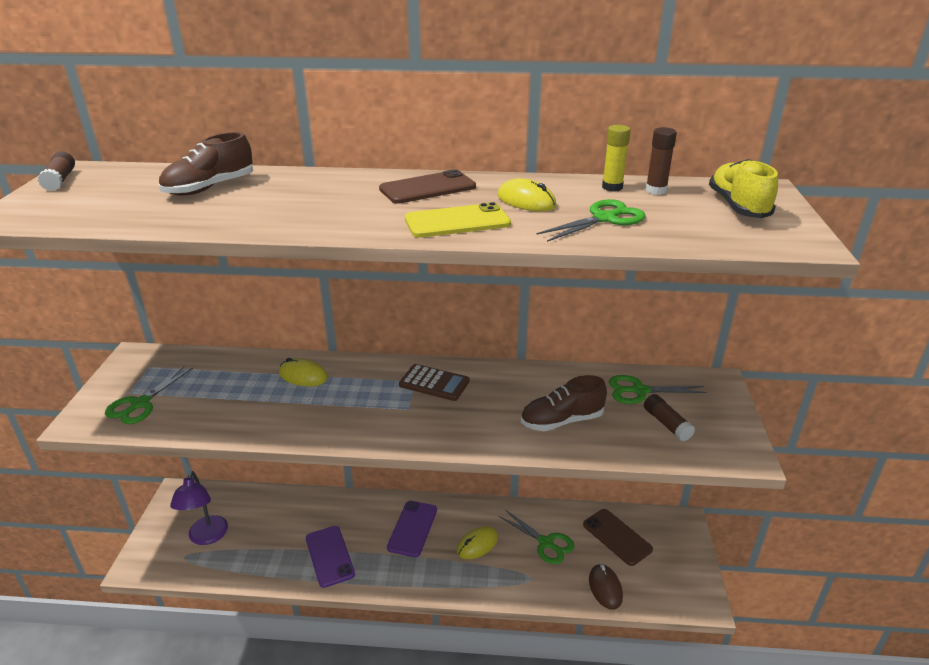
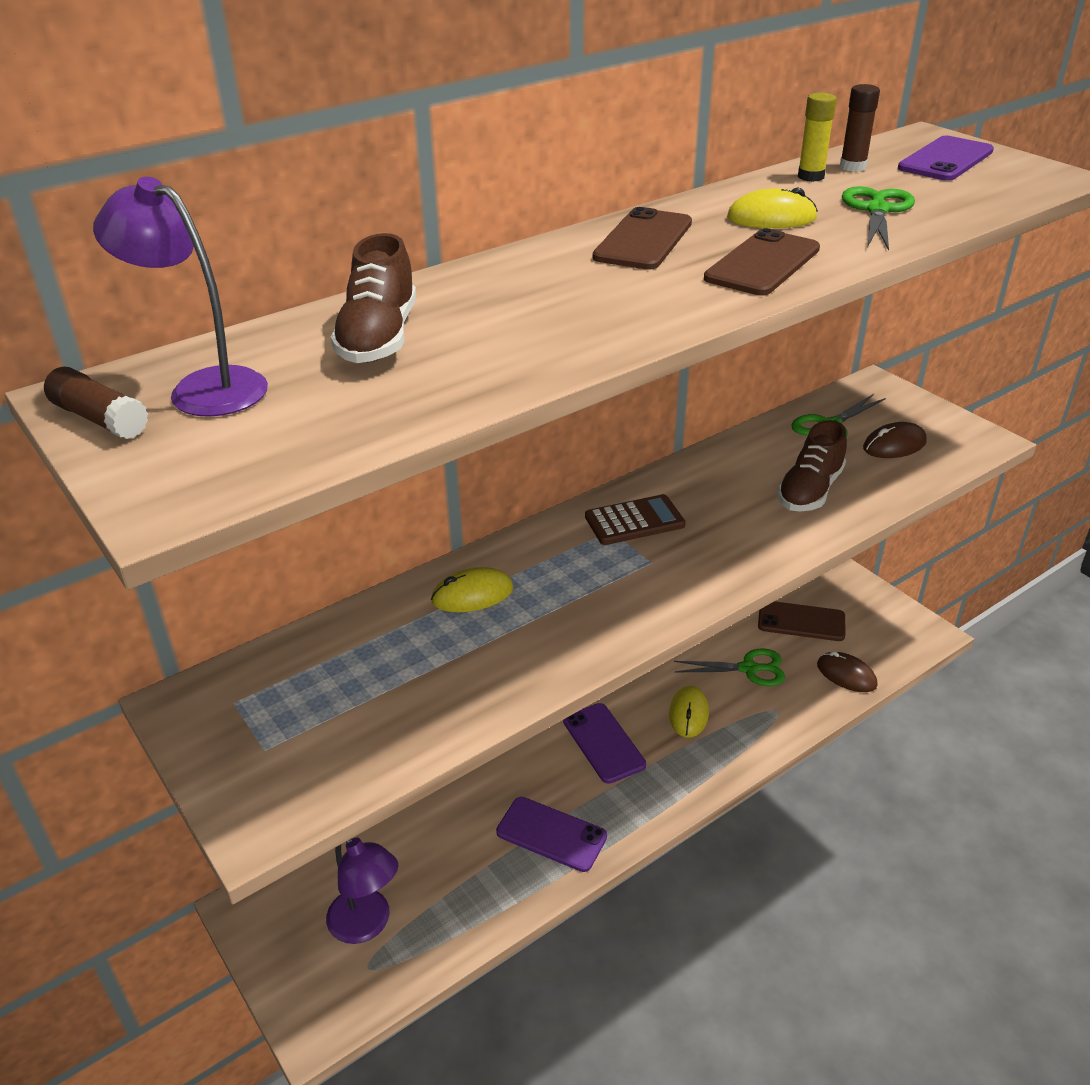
camera: 40 degrees left, 5 degrees up
green scissors [105,366,193,424] -> none
yellow phone [405,202,511,237] -> brown phone [704,228,820,295]
brown glue stick [644,394,695,441] -> brown mouse [863,422,927,458]
yellow shoe [709,159,778,218] -> purple phone [898,136,994,181]
none -> purple lamp [93,176,268,417]

